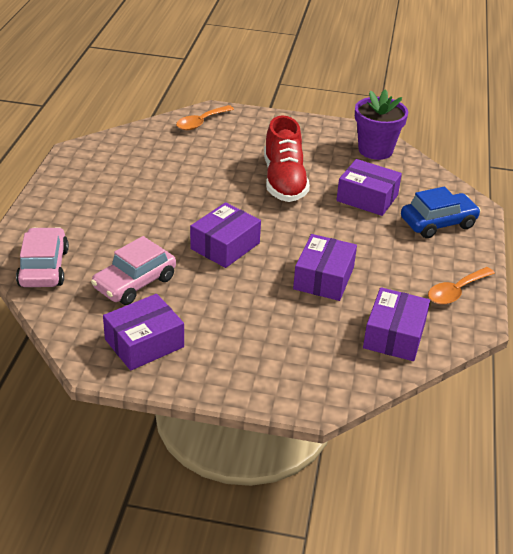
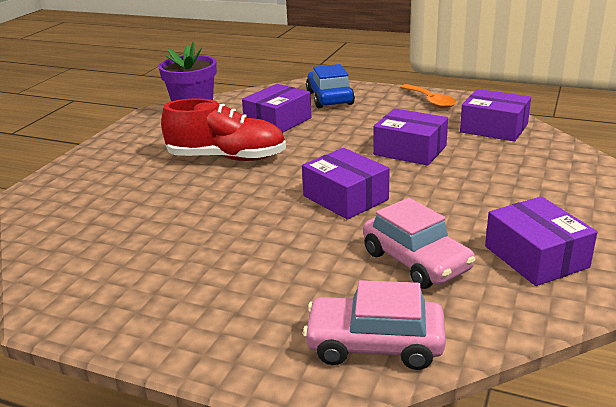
camera: 75 degrees left, 10 degrees down
orange spoon [176,105,234,130] -> none

